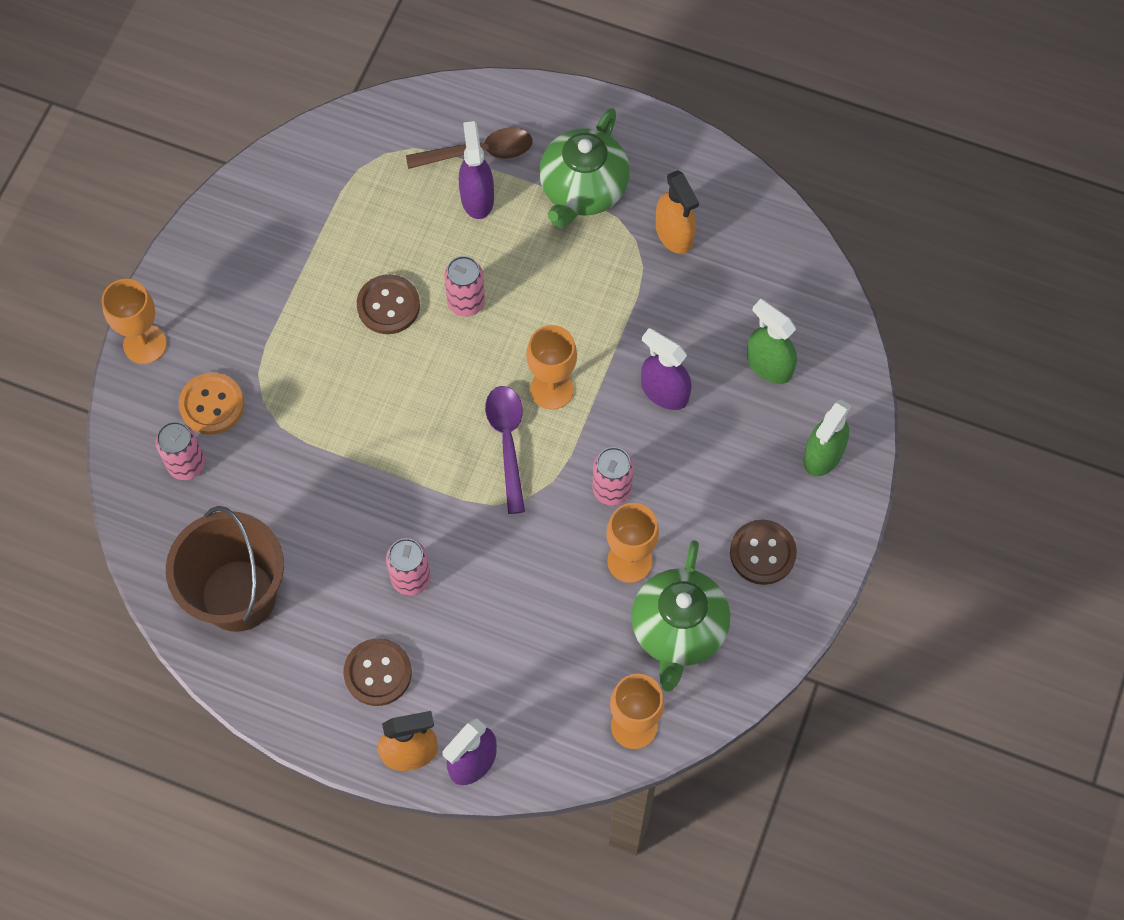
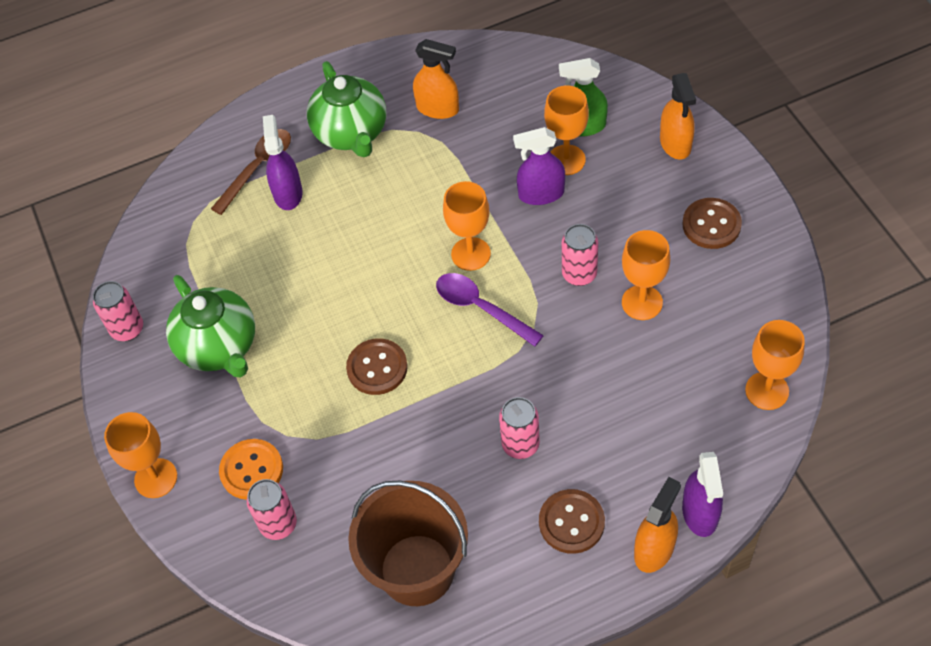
camera: 40 degrees left, 10 degrees down
brown button [357,274,420,334] -> brown button moved to [346,339,408,395]
pink can [444,256,485,317] -> pink can moved to [93,281,143,341]
purple spray bottle [459,121,494,219] -> purple spray bottle turned 45 degrees clockwise [263,115,303,210]
green teapot [631,540,730,692] -> green teapot moved to [166,275,255,377]
green spray bottle [804,400,851,476] -> orange spray bottle [660,73,696,160]
none -> orange goblet [544,86,589,175]

